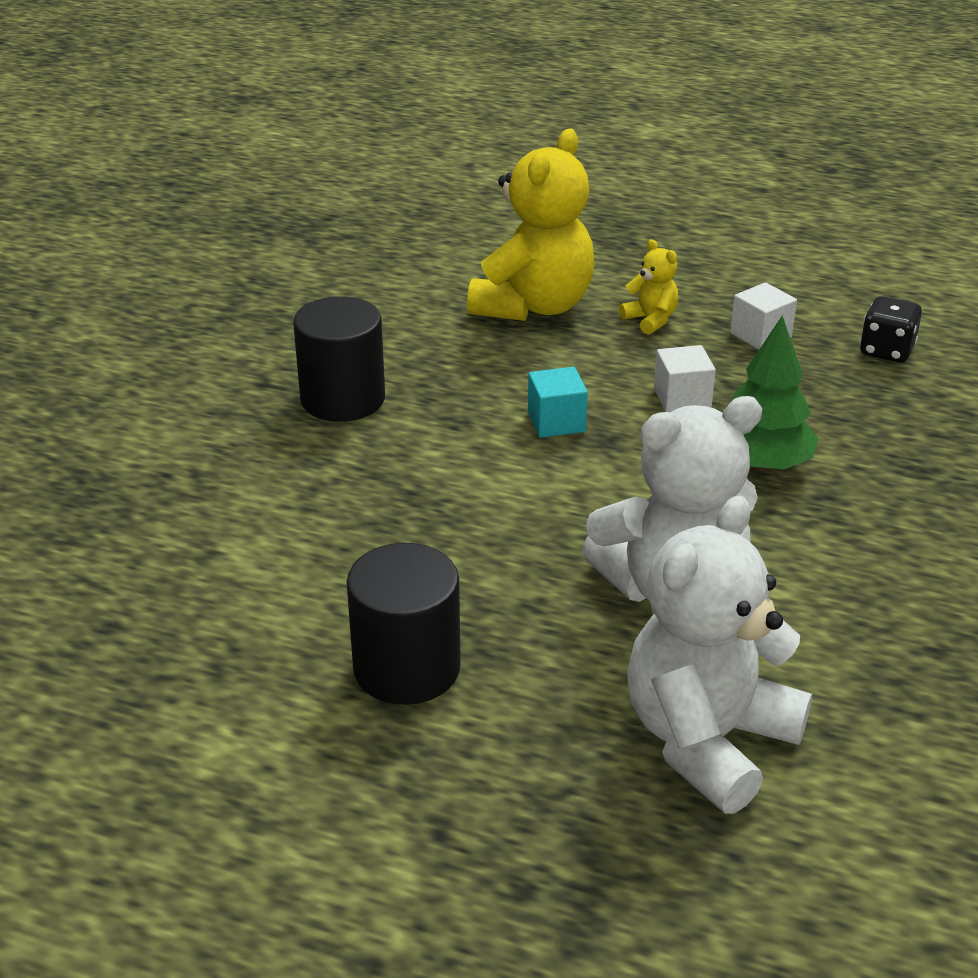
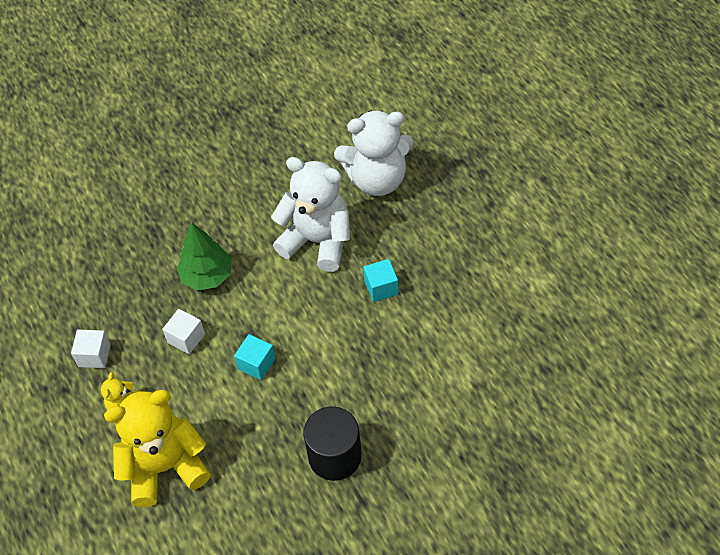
camera: 135 degrees left, 20 degrees up
black cylinder [347,543,461,705] -> none
black dice [860,296,922,363] -> none
none -> turquoise cube [363,259,398,302]

